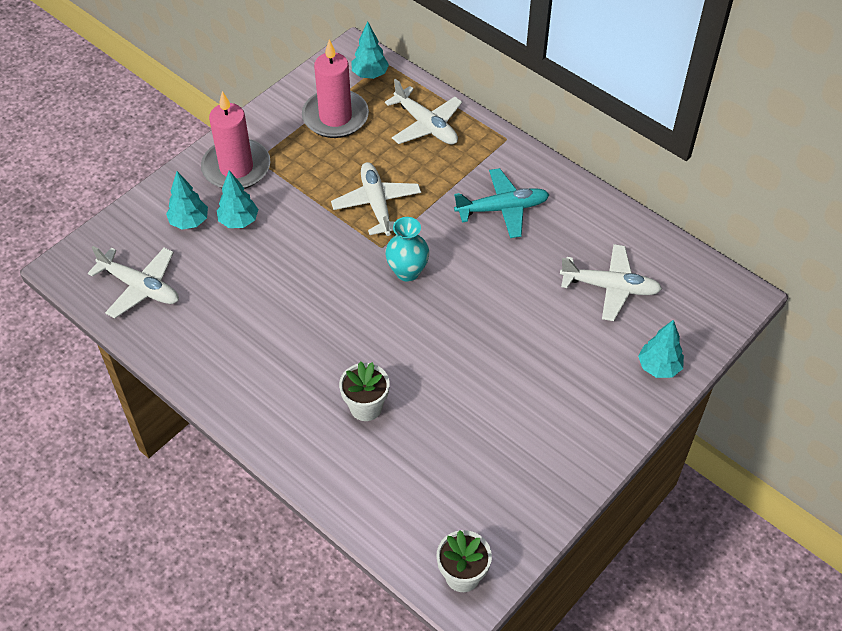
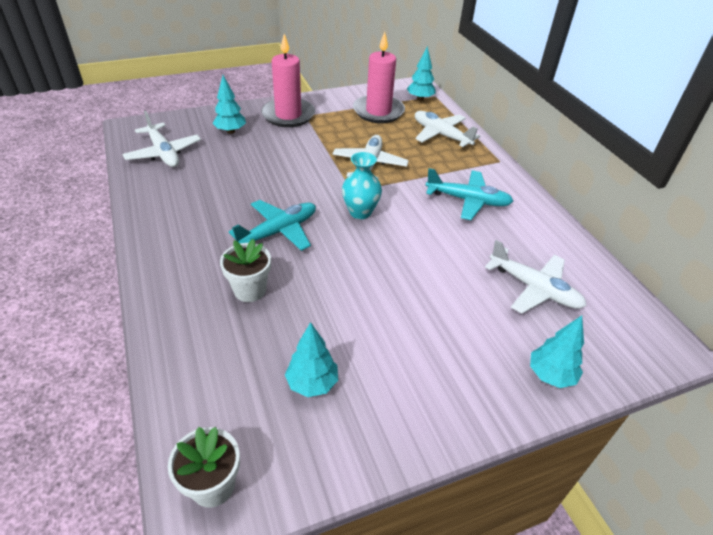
camera: 25 degrees right, 10 degrees down
turquoise tree [217,170,258,228] -> turquoise tree moved to [285,322,338,397]
white plane [385,79,462,145] -> white plane turned 150 degrees clockwise [415,111,480,147]
none -> turquoise plane [229,200,316,251]

